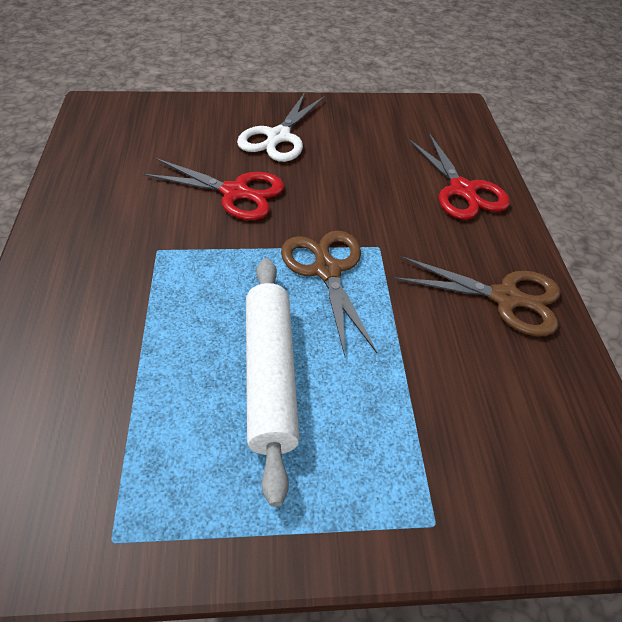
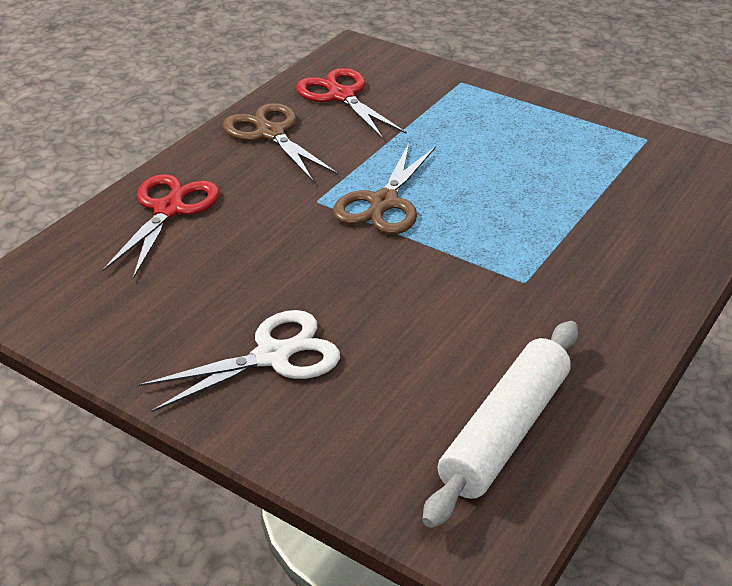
camera: 140 degrees left, 10 degrees down
red scissors [143,158,284,220] -> red scissors moved to [296,68,406,139]
white rolling pin [246,258,300,507] -> white rolling pin moved to [422,321,578,528]

